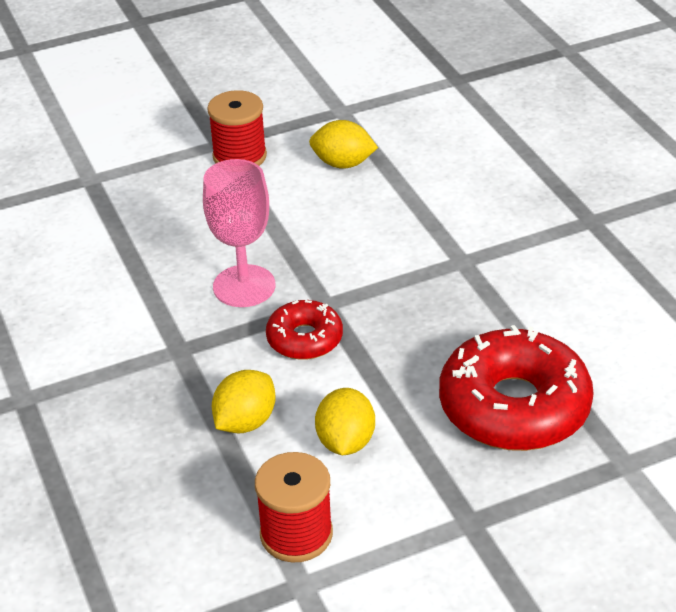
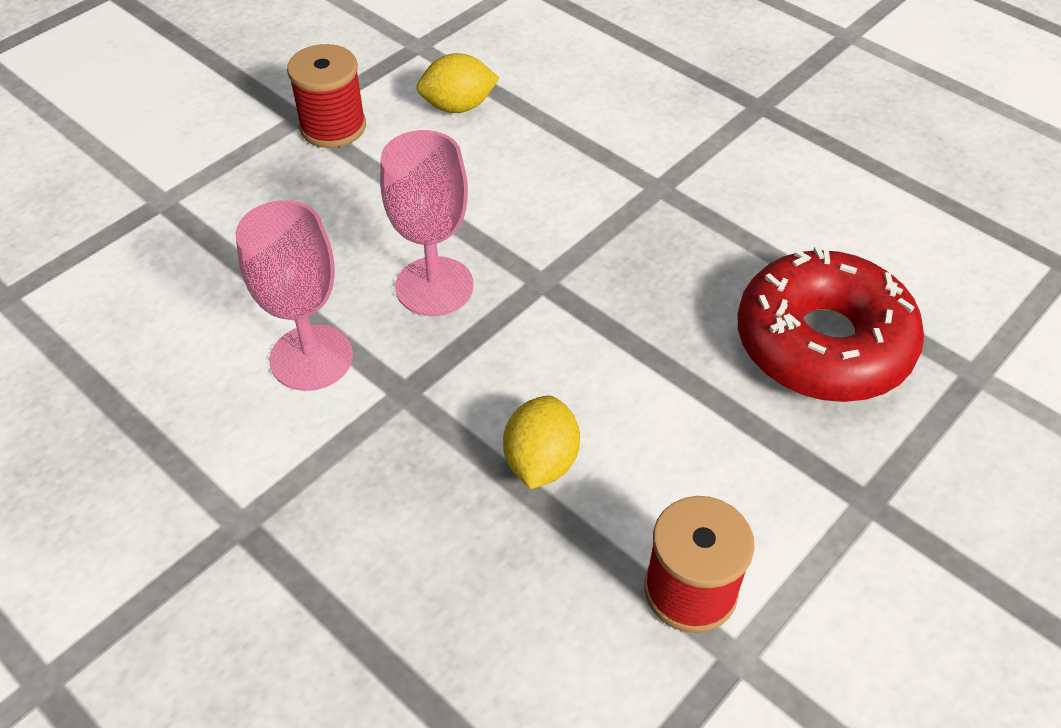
camera: 25 degrees left, 10 degrees up
red donut [266,300,343,360] -> none
yellow lemon [315,388,375,455] -> none
none -> pink goblet [235,200,353,391]

